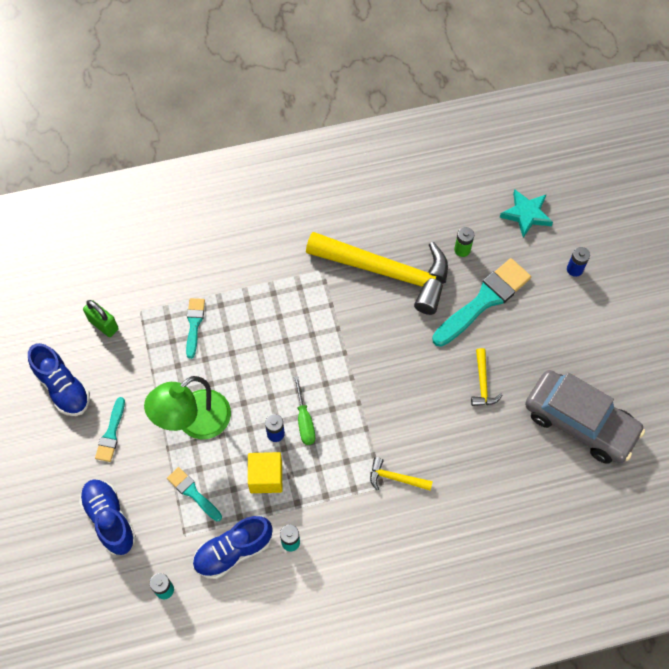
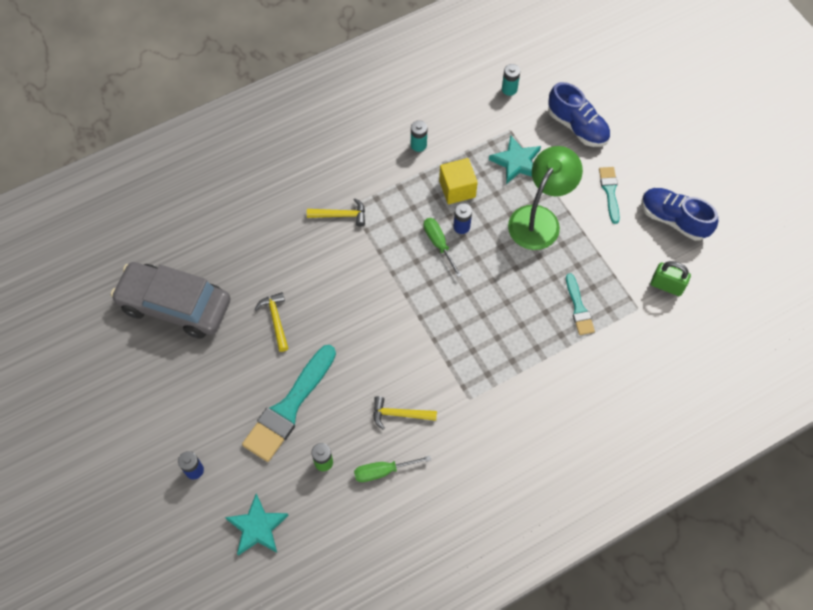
camera: 165 degrees right, 0 degrees up
turquoise brush [167,467,222,521] -> turquoise star [489,135,541,184]
blue shoe [193,516,273,579] -> none
yellow hammer [306,232,448,315] -> yellow hammer [373,396,437,430], size x0.40
none -> green screwdriver [354,456,431,482]

